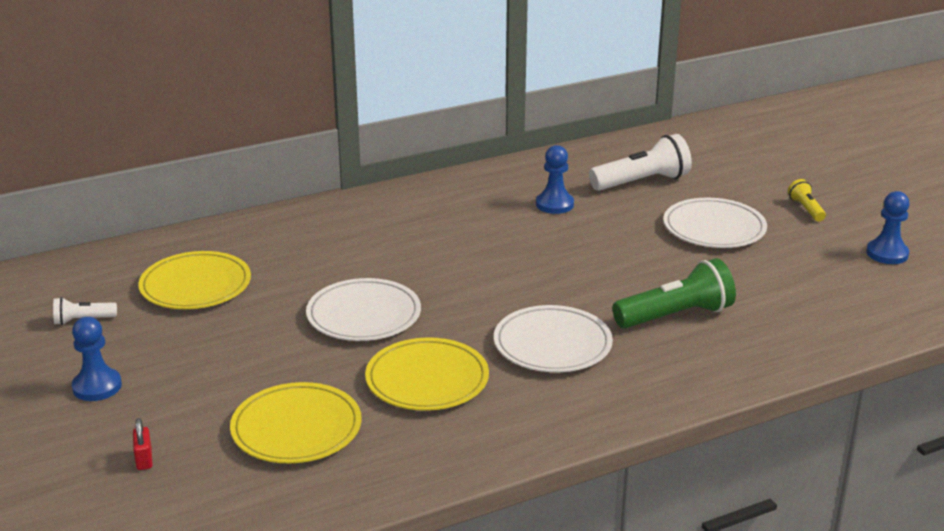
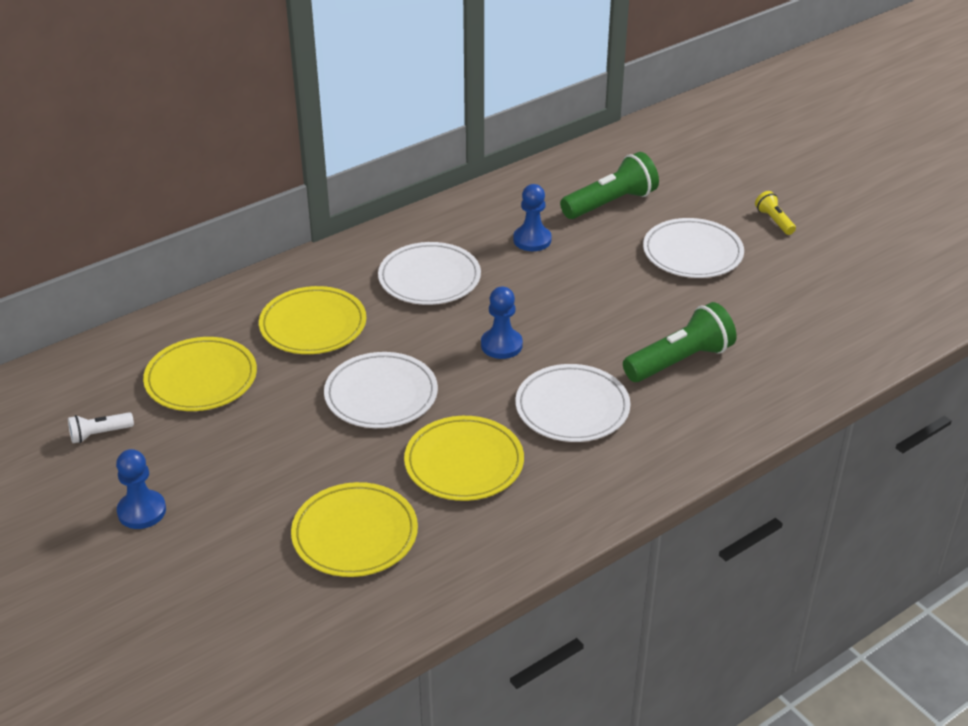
camera: 10 degrees left, 10 degrees up
red padlock [133,418,152,470] -> none
white flashlight [589,134,692,191] -> green flashlight [560,152,659,219]
blue pawn [866,191,910,264] -> blue pawn moved to [481,287,523,359]
none -> yellow plate [259,286,366,354]
none -> white plate [378,242,481,305]

